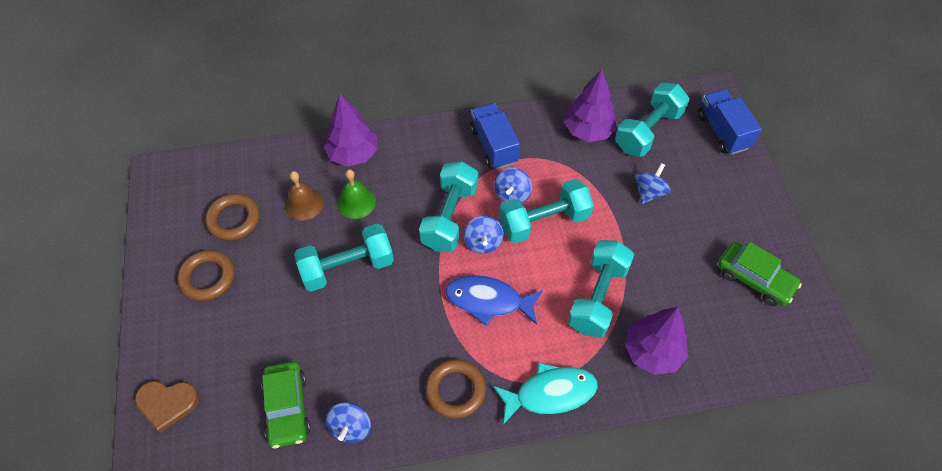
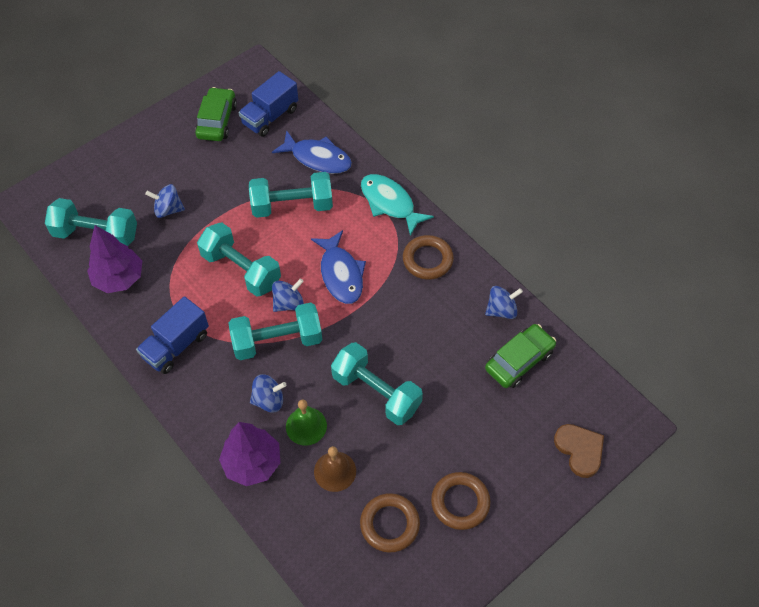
camera: 120 degrees left, 0 degrees up
blue spinning top [494,168,532,204] -> blue spinning top moved to [250,374,287,413]
purple tree [625,307,688,375] -> blue fish [272,130,352,174]
blue truck [698,89,762,155] -> blue truck moved to [239,71,298,137]

